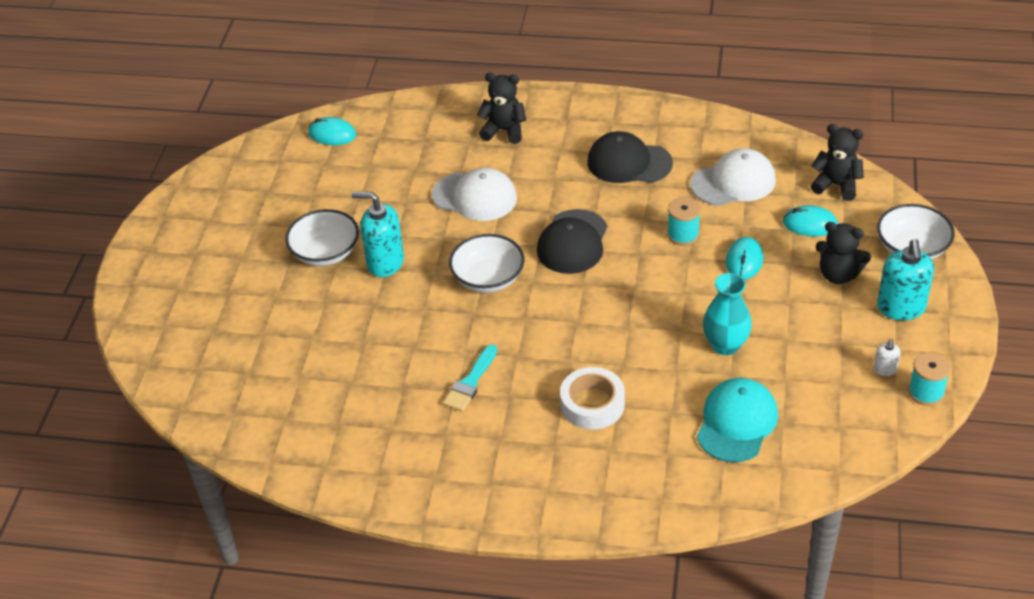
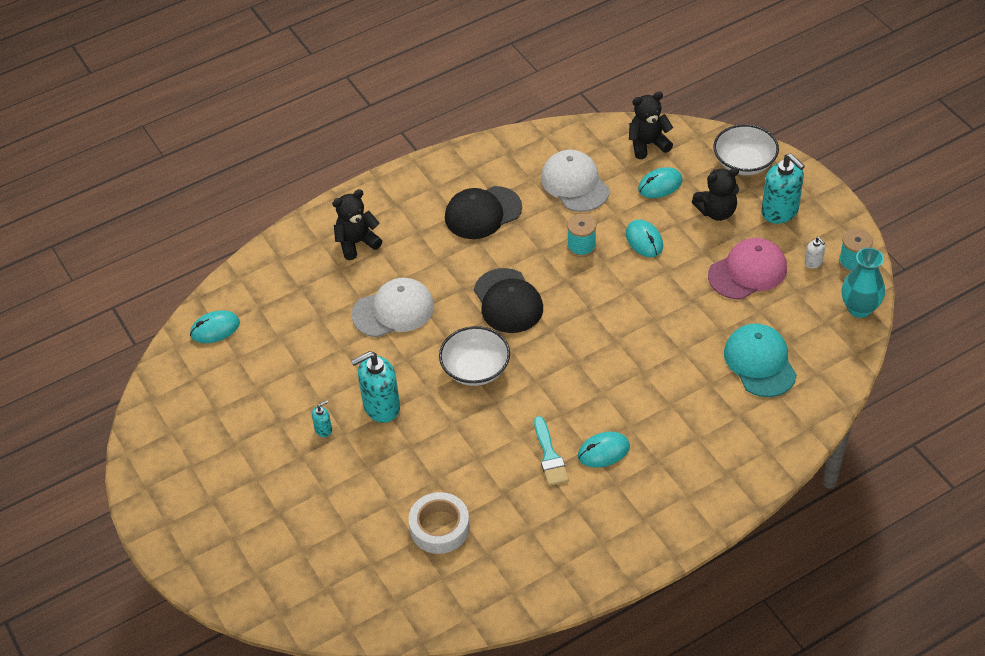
camera: 40 degrees left, 5 degrees up
white bowl [285,209,359,266] -> turquoise soap dispenser [312,400,332,437]
white tape [560,367,625,430] -> white tape moved to [409,492,470,554]
white cap [691,148,776,206] -> white cap turned 60 degrees counterclockwise [541,150,610,212]
turquoise vase [703,273,752,355] -> turquoise vase moved to [841,247,885,318]
none -> turquoise mouse [578,432,630,468]
none -> pink cap [708,238,787,299]

